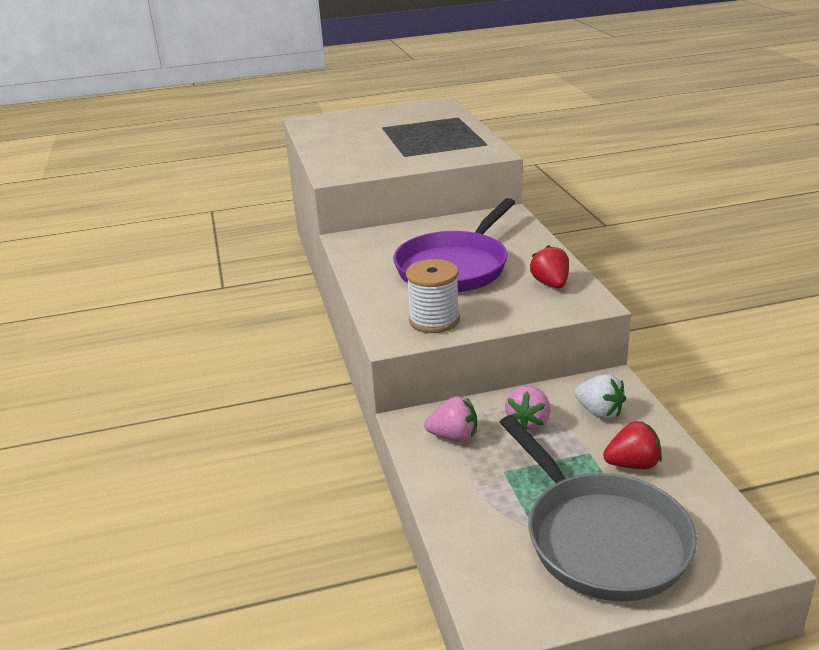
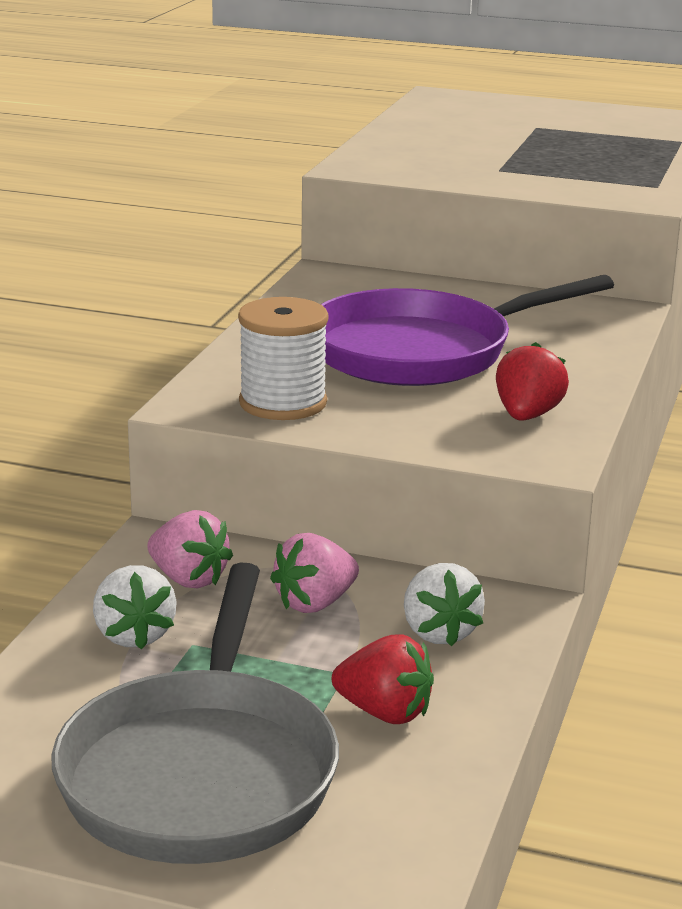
camera: 30 degrees right, 5 degrees down
none -> white strawberry [93,565,177,650]

